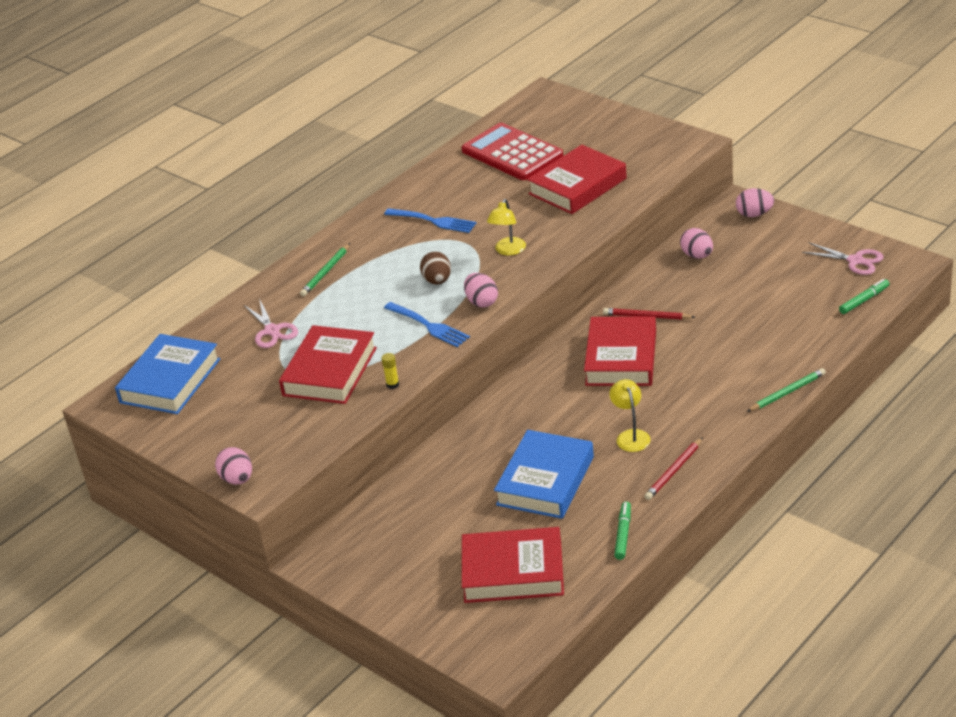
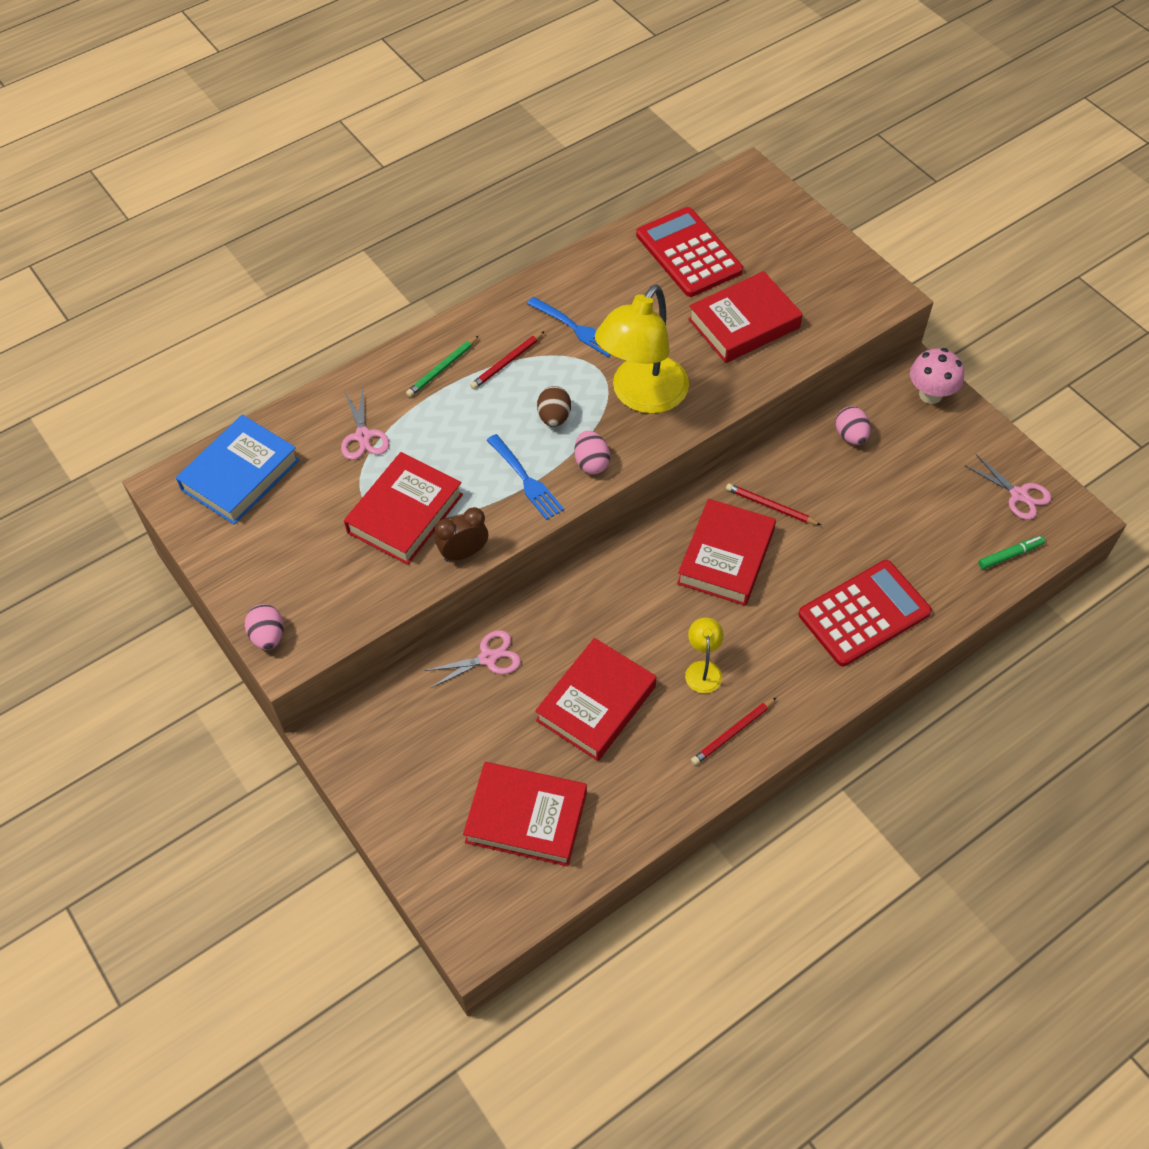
camera: 10 degrees right, 20 degrees up
yellow glue stick [381,353,399,389] -> brown clock [435,507,488,562]
yellow lamp [487,199,526,255] -> yellow lamp [595,285,689,414], size x2.22
blue book [494,430,594,519] -> red book [535,638,656,761]
green marker [614,502,631,560] -> none
pink egg [736,188,774,217] -> pink mushroom [910,348,964,404]
green pencil [747,368,826,412] -> none
none -> pink scissors [424,630,521,688]
none -> red pencil [470,331,545,389]
none -> red calculator [799,560,932,666]

